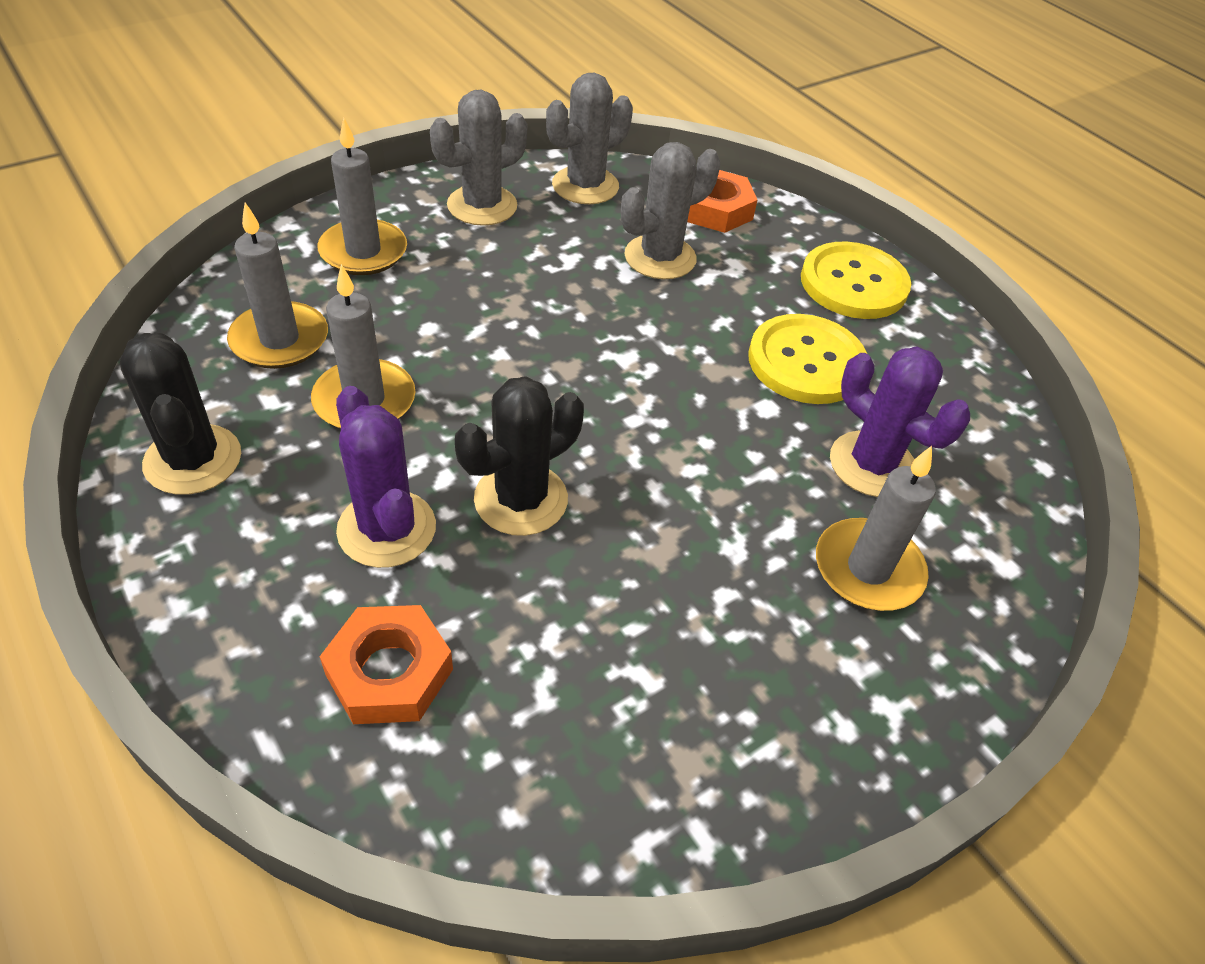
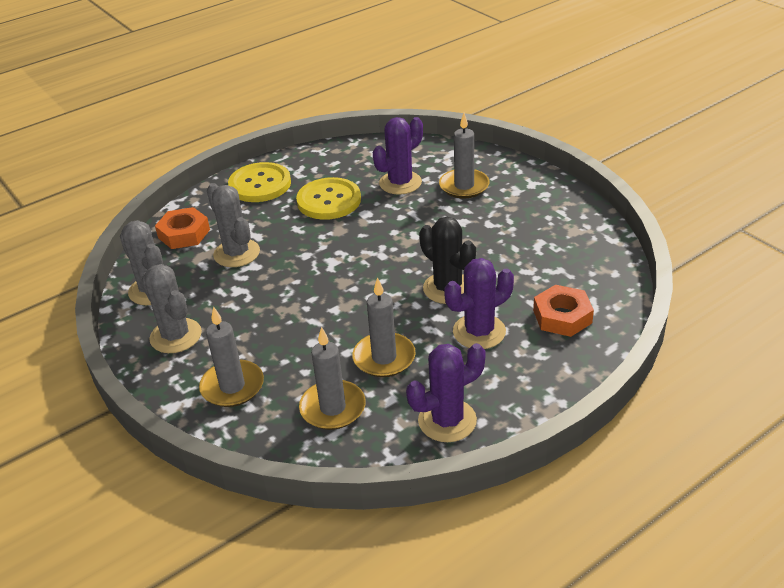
camera: 85 degrees left, 10 degrees down
black cactus [120,333,241,495] -> purple cactus [406,343,486,442]

